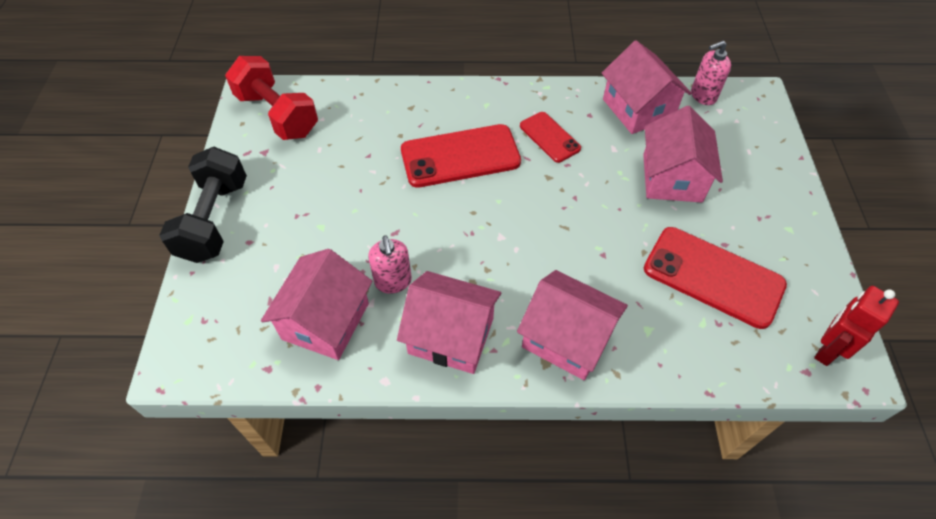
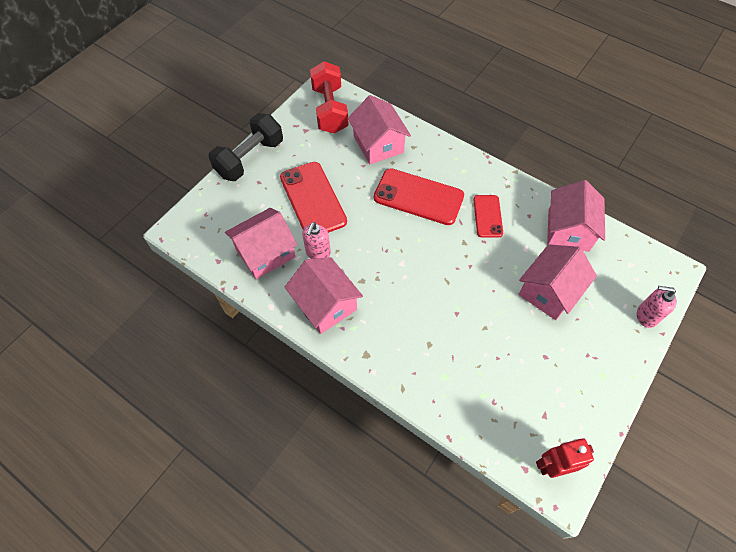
camera: 35 degrees right, 5 degrees up
pink house [517,270,628,380] -> pink house moved to [348,95,411,164]
red phone [644,227,787,329] -> red phone moved to [280,162,347,233]
pink soap dispenser [691,41,731,105] -> pink soap dispenser moved to [637,286,677,328]

